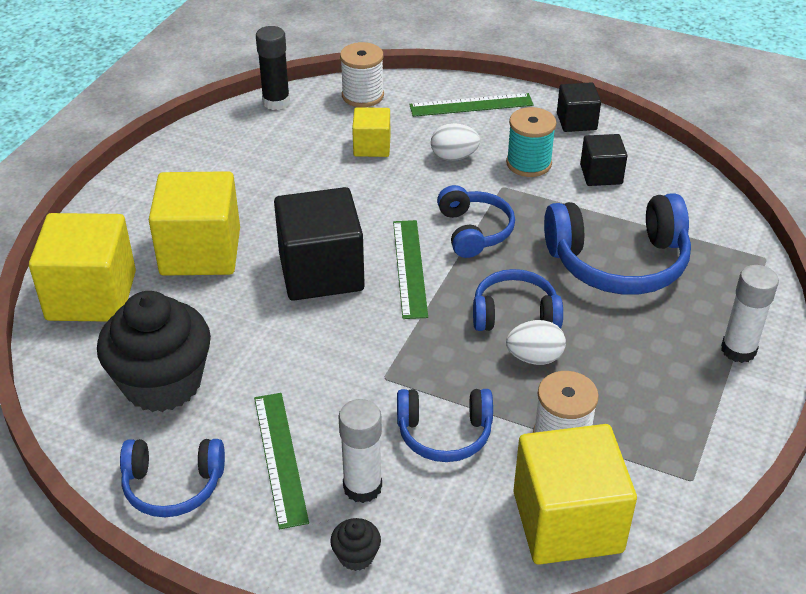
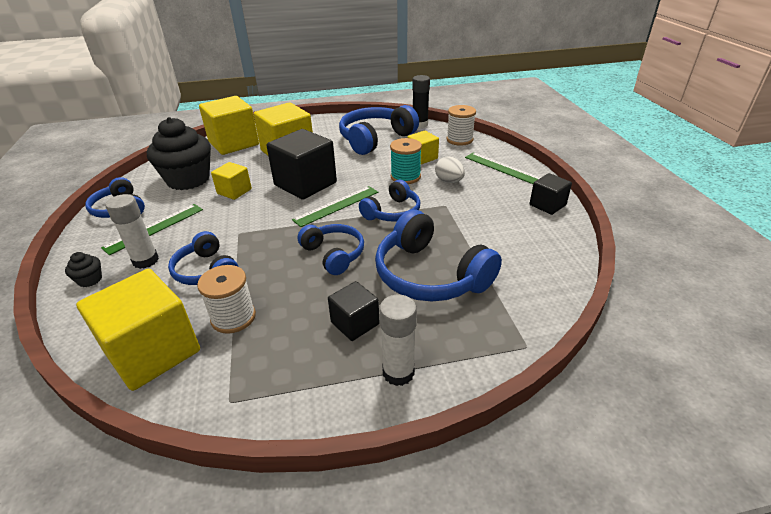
camera: 55 degrees right, 5 degrees down
turquoise spool [506,107,556,177] -> turquoise spool moved to [390,138,422,184]
white egg [506,320,566,365] -> none
black cube [580,134,628,186] -> black cube moved to [328,281,379,341]
none -> yellow cube [211,162,252,200]
none -> blue headphones [339,105,419,155]

